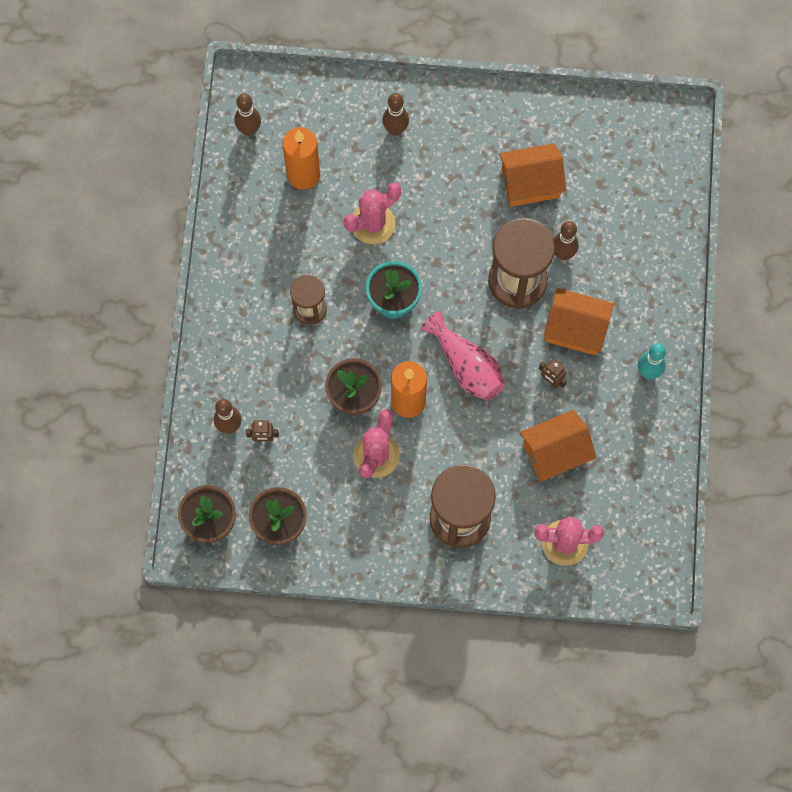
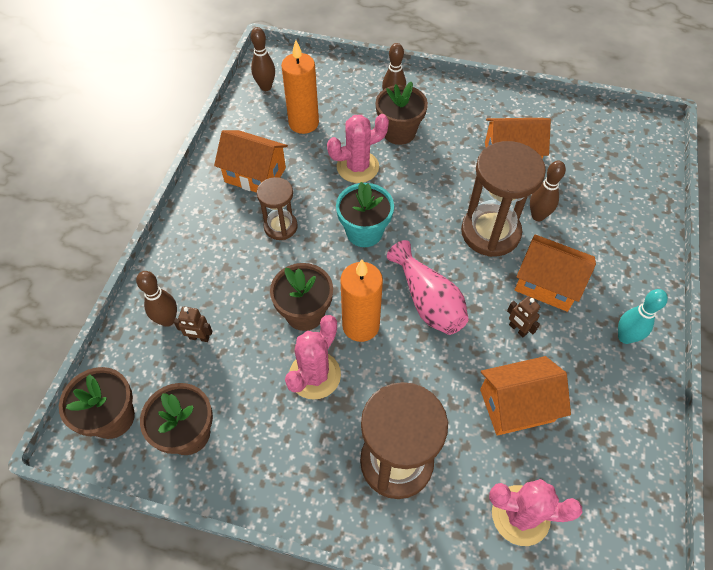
camera: 10 degrees right, 15 degrees down
none -> orange house [214,130,288,193]
none -> brown flower pot [376,81,428,145]

